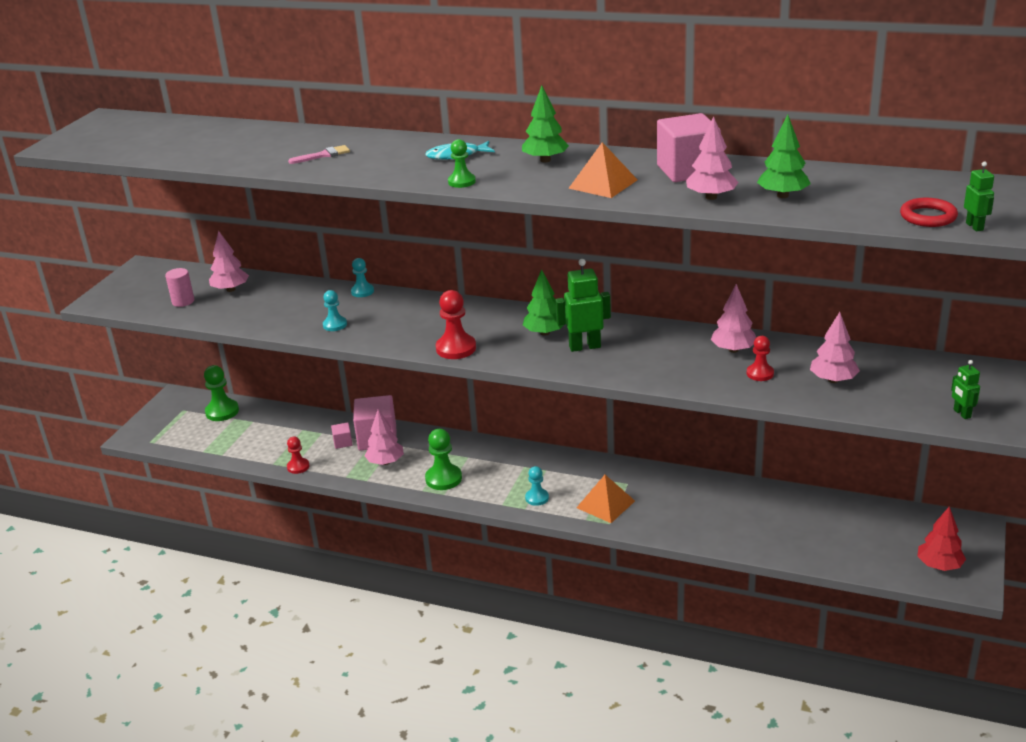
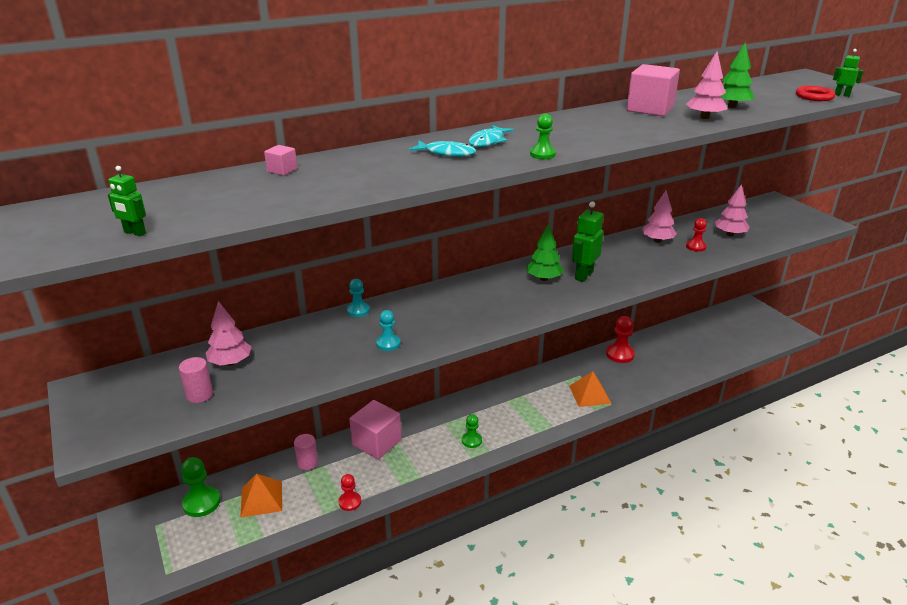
camera: 50 degrees left, 0 degrees up
pink brush [288,145,350,164] -> none
pink cube [331,422,353,449] -> pink cube moved to [264,145,297,176]
pink tree [364,409,404,465] -> none
green pawn [425,429,462,490] -> green pawn [462,414,482,448], size x0.62
red pawn [436,290,476,359] -> red pawn moved to [606,316,635,363]
green tree [522,85,569,163] -> none
turquoise pawn [525,466,549,506] -> none
orange pyramid [568,142,637,198] -> orange pyramid moved to [240,474,282,518]
red tree [918,506,966,571] -> none
green robot [951,360,980,419] -> green robot moved to [108,166,146,236]
none -> pink cylinder [294,434,318,470]
none -> turquoise fish [409,140,476,157]

